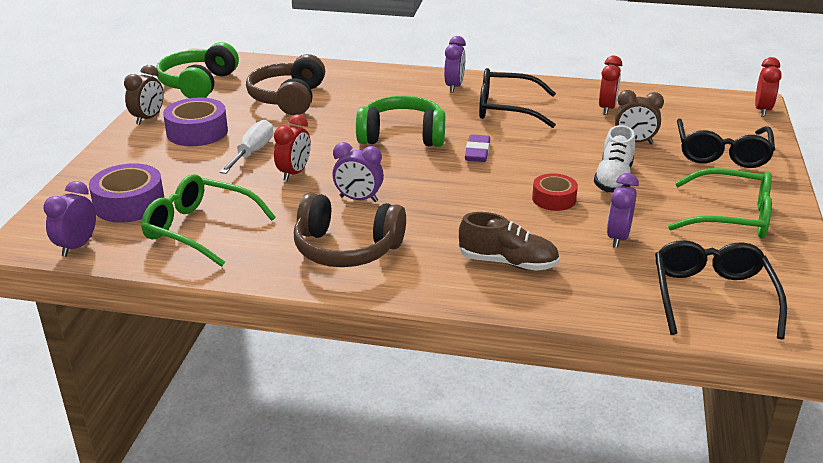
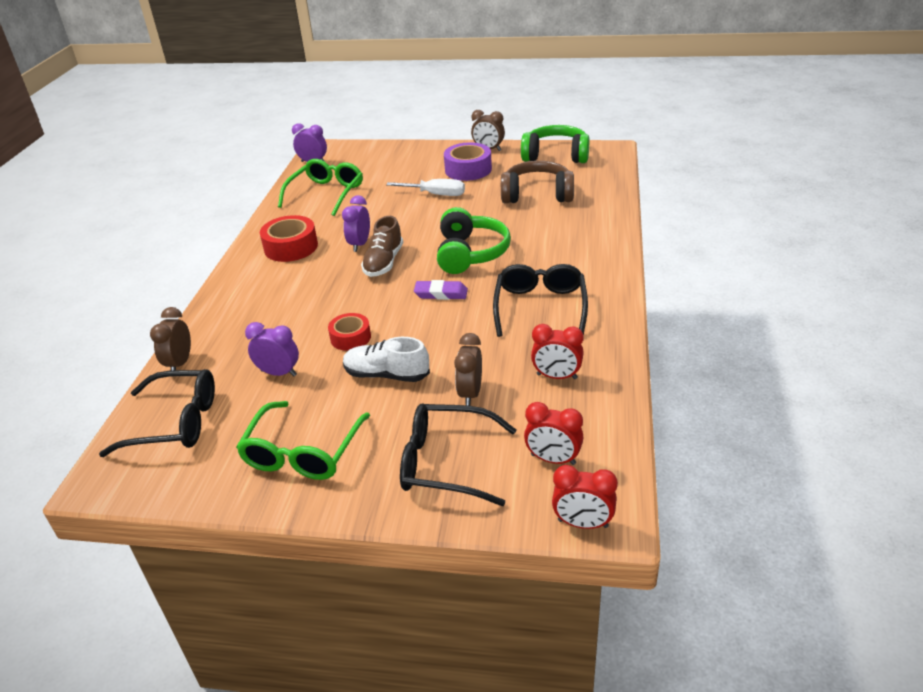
camera: 90 degrees right, 5 degrees up
purple tape [89,163,164,223] -> none
red clock [274,114,311,181] -> red clock moved to [524,402,583,465]
brown headphones [294,193,406,267] -> red tape [260,215,318,262]
purple clock [444,36,466,93] -> none
brown shoe [458,212,560,271] -> brown shoe moved to [361,216,403,277]
none -> brown clock [150,307,191,371]

